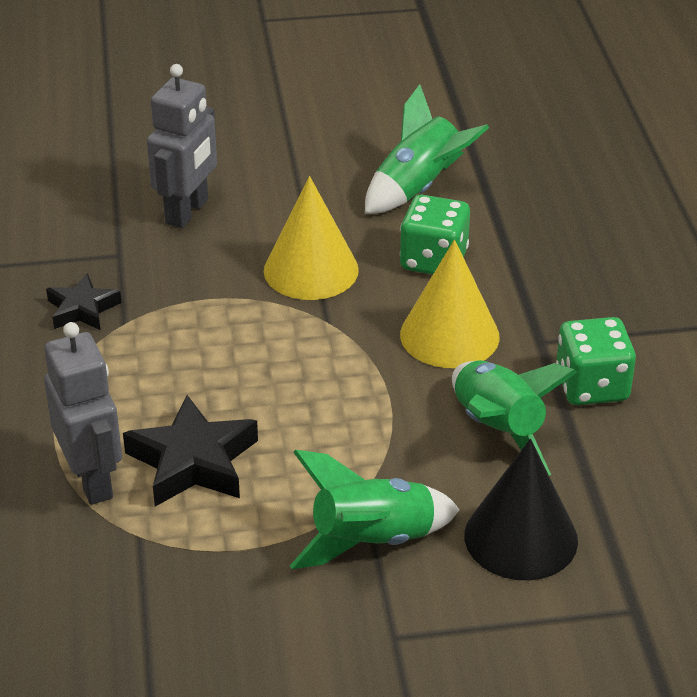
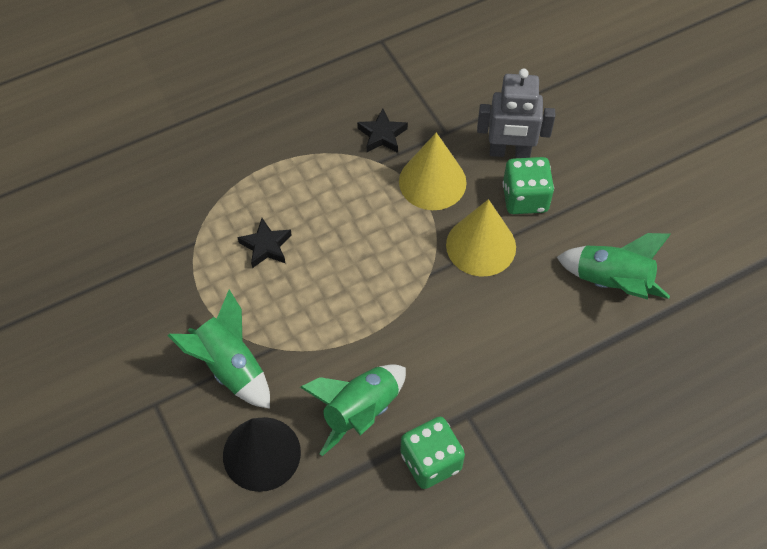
camera: 70 degrees right, 20 degrees up
grey robot [44,322,122,505] -> none
black star [123,395,258,506] -> black star [237,218,292,268], size x0.62
green dice [400,195,470,275] -> green dice moved to [503,157,554,214]
yellow cone [400,240,500,368] -> yellow cone moved to [399,132,467,210]

